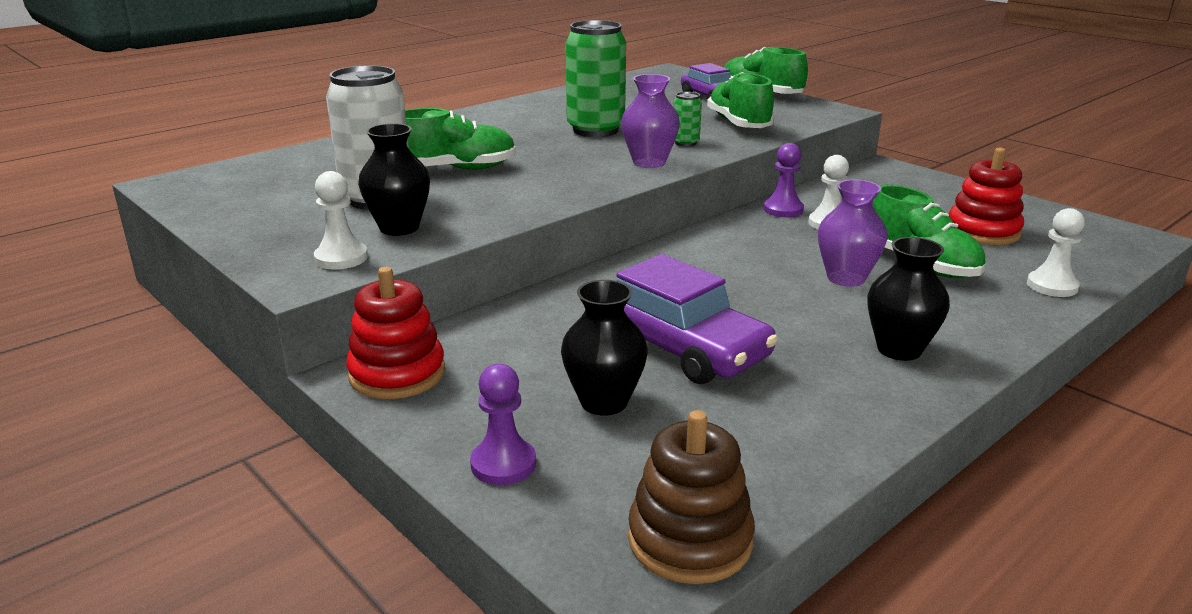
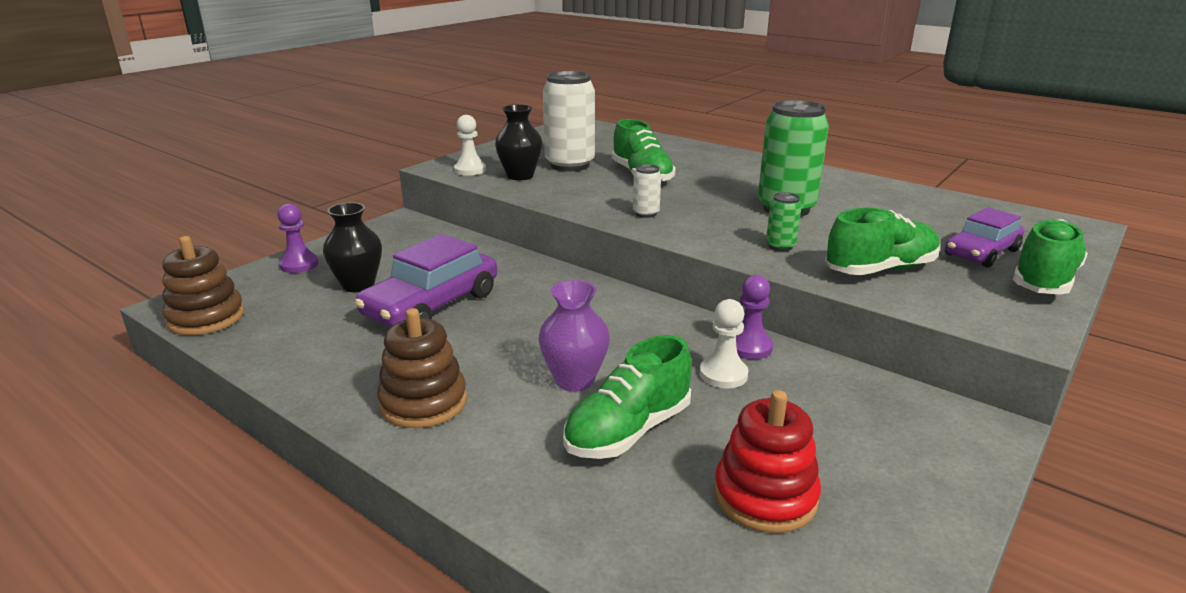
camera: 80 degrees right, 0 degrees up
red stacking toy [346,267,445,399] -> none
purple vase [621,74,680,168] -> none
black vase [867,237,950,361] -> brown stacking toy [377,308,467,428]
white pawn [1027,208,1085,297] -> none
none -> white can [633,164,661,218]

